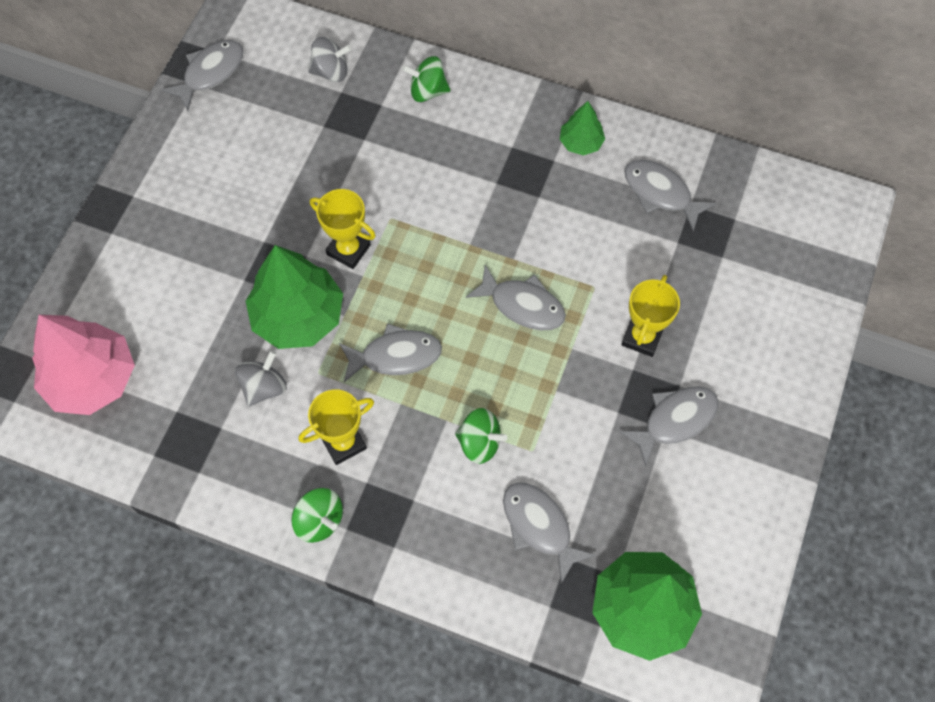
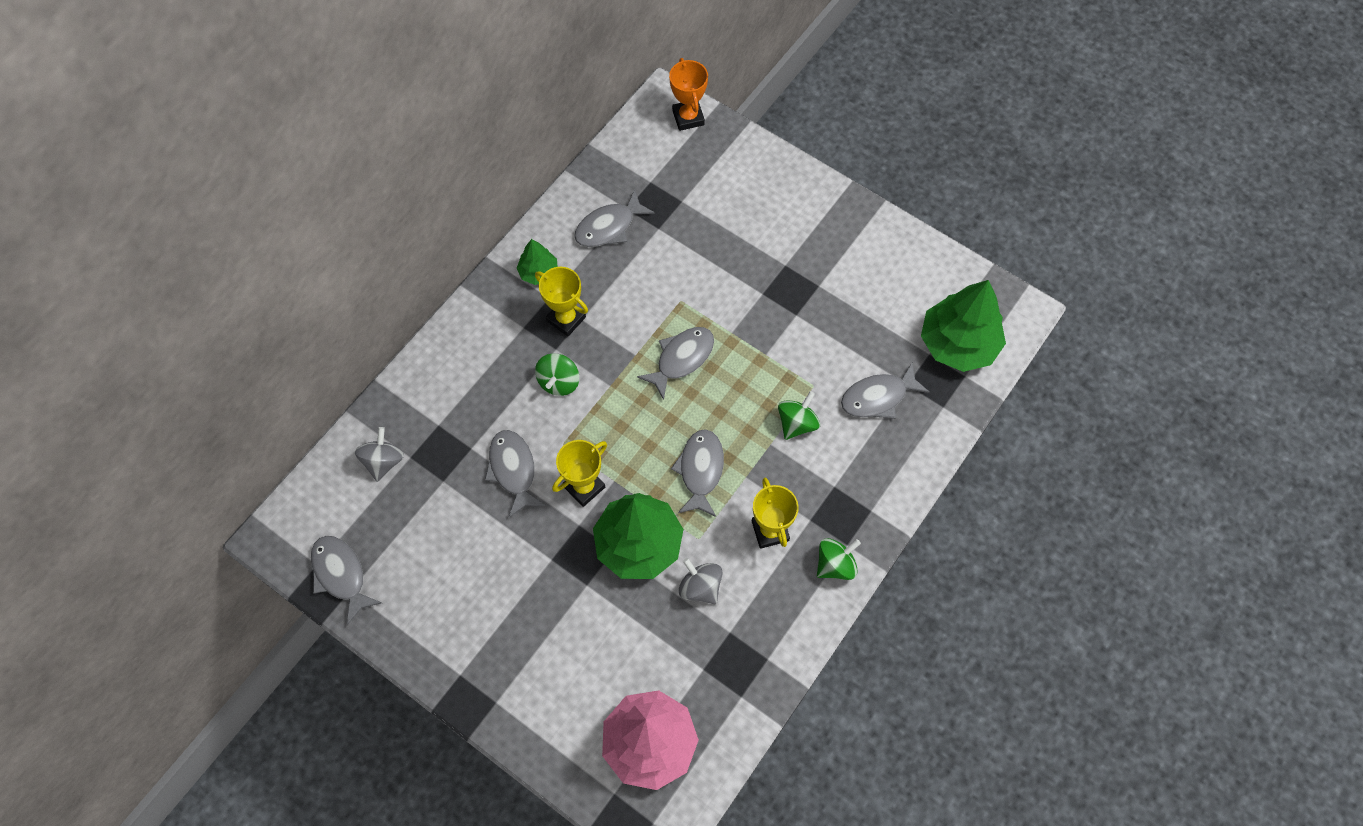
camera: 75 degrees left, 0 degrees up
green spinning top [402,56,451,102] -> green spinning top moved to [535,353,579,396]
grey fish [619,386,718,466] -> grey fish moved to [485,430,546,518]
yellow trophy [621,275,680,357] -> yellow trophy moved to [535,267,588,336]
none -> orange trophy [669,58,708,131]

